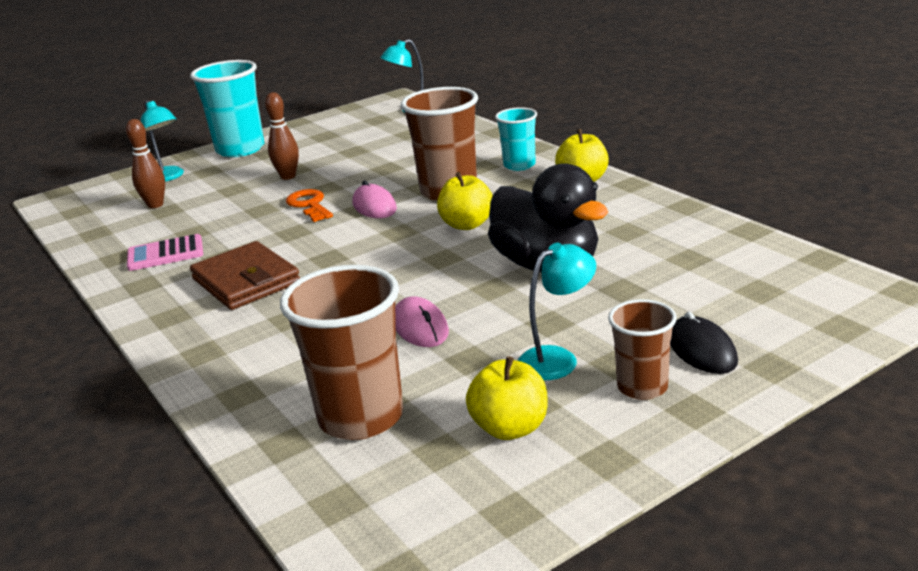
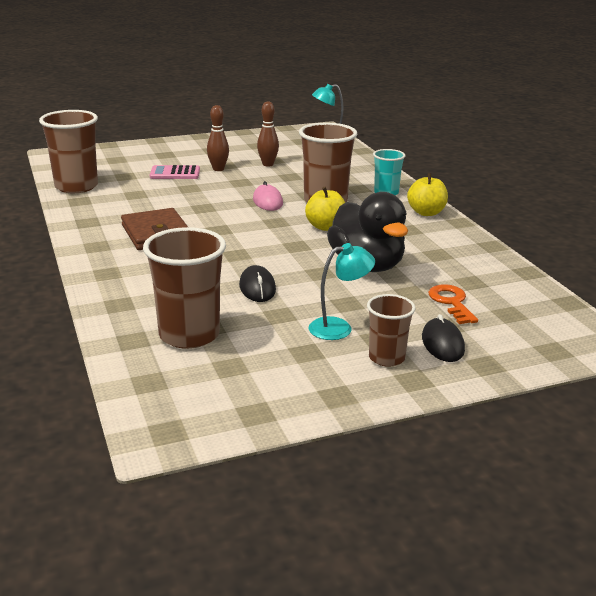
camera: 10 degrees right, 0 degrees up
brown bowling pin [126,119,165,208] -> brown bowling pin moved to [257,101,279,167]
pink calculator [127,234,203,271] -> pink calculator moved to [150,165,200,179]
turquoise lamp [141,100,184,182] -> none
turquoise cup [190,60,264,157] -> none
orange key [286,189,333,222] -> orange key moved to [428,284,478,324]
pink mouse [395,297,449,347] -> black mouse [239,265,276,302]
yellow apple [466,356,548,440] -> none
none -> brown cup [39,110,98,193]

